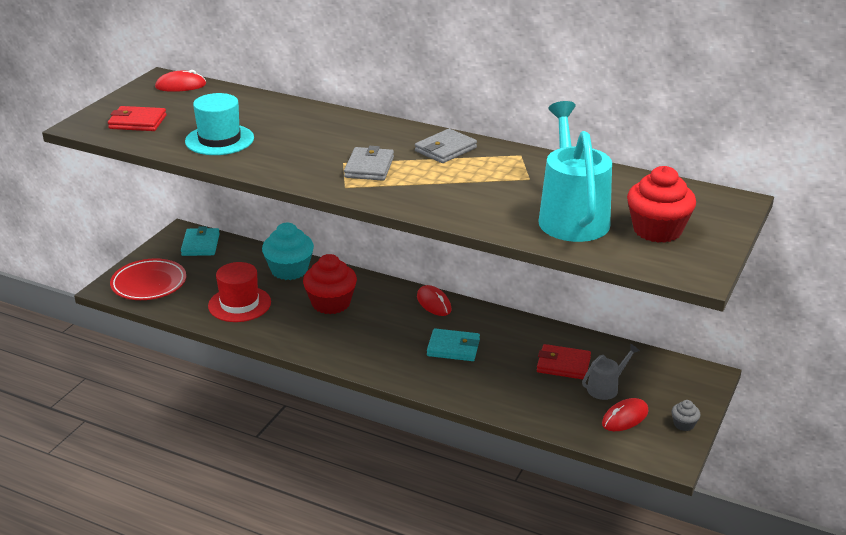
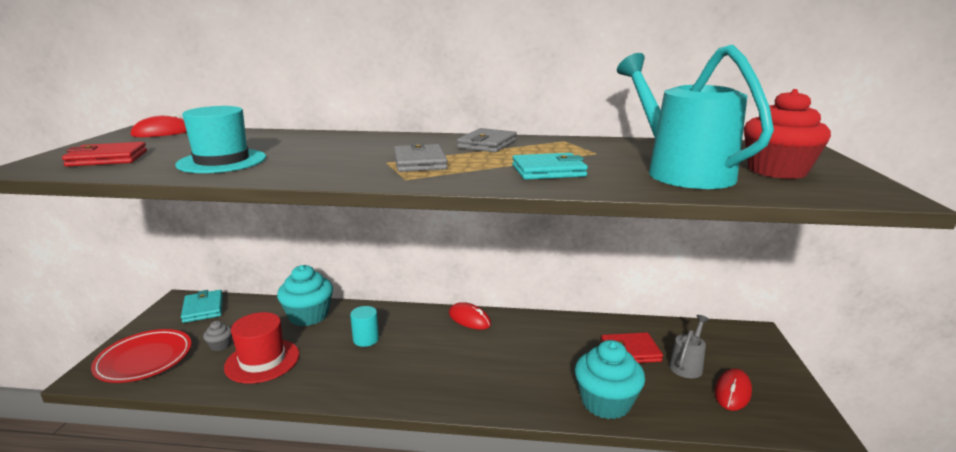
camera: 20 degrees left, 10 degrees down
red cupcake [303,254,357,314] -> turquoise cylinder [350,306,379,347]
turquoise wallet [427,328,480,361] -> turquoise wallet moved to [512,153,588,180]
grey cupcake [672,400,700,431] -> grey cupcake moved to [203,321,232,351]
none -> turquoise cupcake [575,340,645,419]

